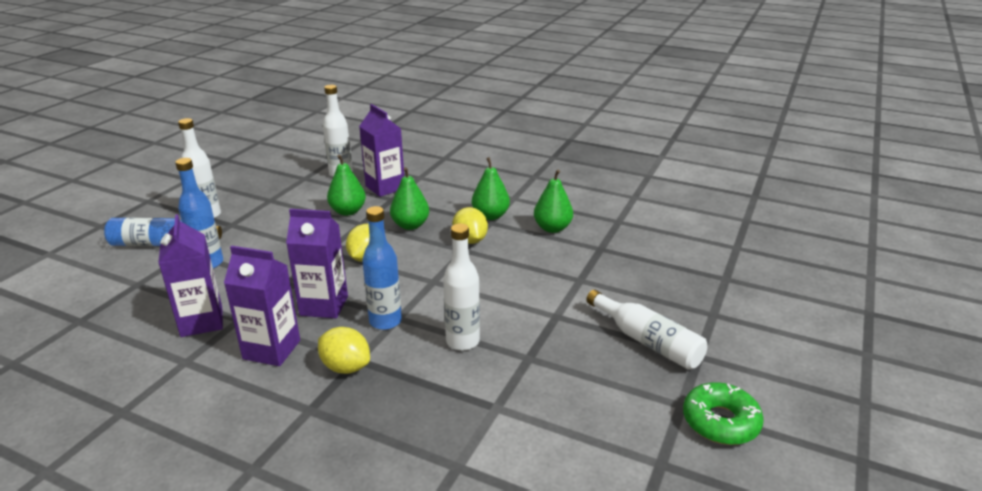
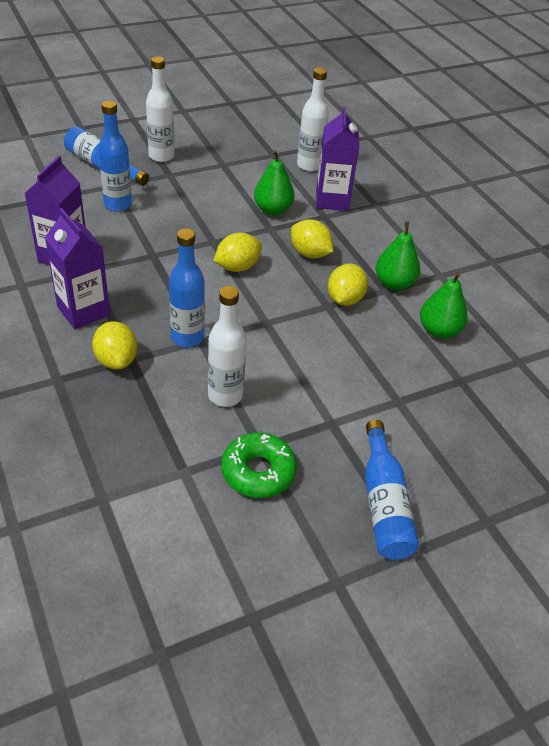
camera: 35 degrees right, 15 degrees up
purple carton [286,209,348,318] -> none
green pear [390,167,429,230] -> yellow lemon [291,219,333,258]
white bottle [586,290,708,370] -> blue bottle [365,420,419,560]
green donut [683,382,764,445] -> green donut moved to [222,432,297,498]

